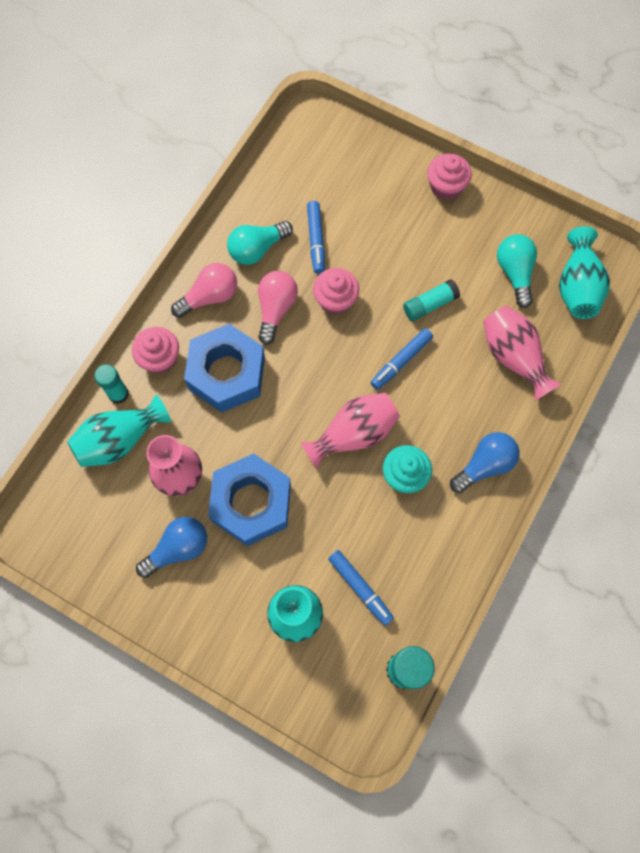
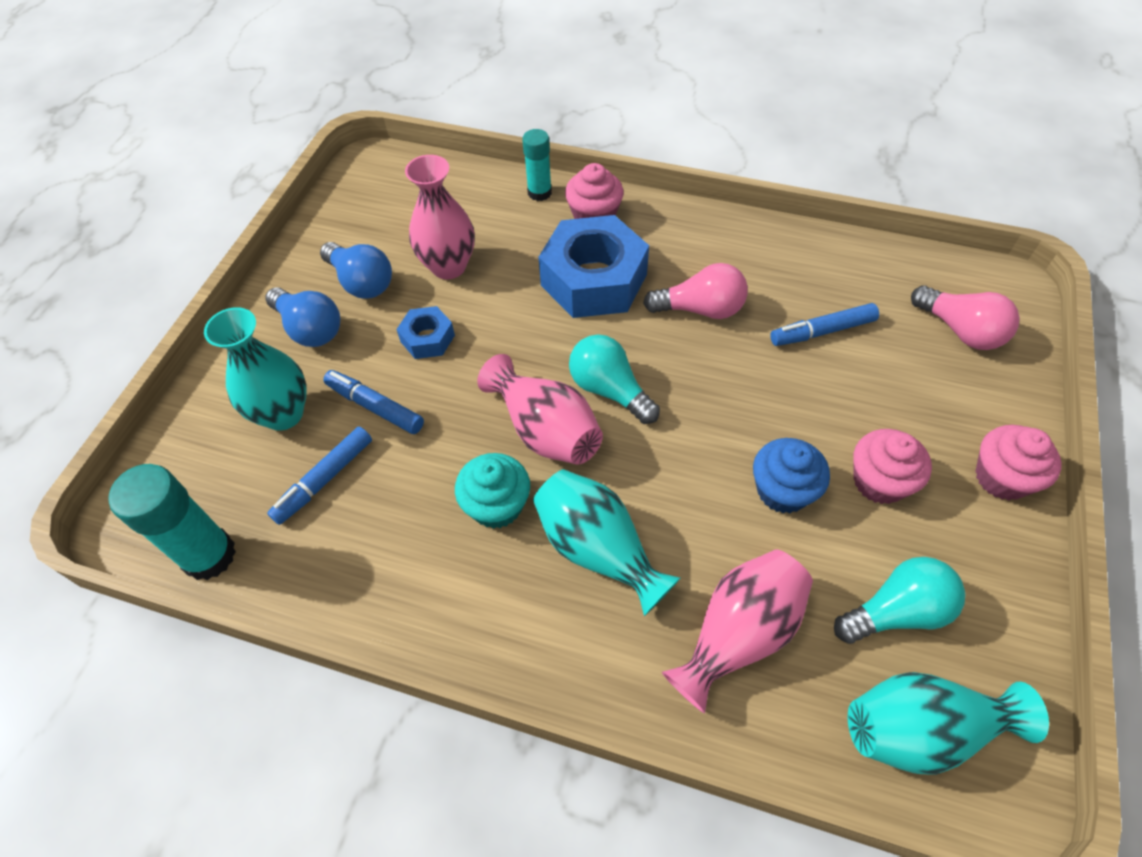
camera: 80 degrees right, 15 degrees down
turquoise vase [67,395,171,467] -> turquoise vase moved to [533,469,680,616]
pink light bulb [171,263,237,318] -> pink light bulb moved to [911,286,1020,350]
blue nut [208,453,291,546] -> blue nut [396,306,455,359], size x0.48
turquoise light bulb [227,221,293,265] -> turquoise light bulb moved to [569,334,660,424]
pink cupcake [313,268,359,315] -> pink cupcake moved to [853,429,932,504]
blue marker [371,328,433,390] -> blue marker moved to [323,370,424,434]
turquoise glue stick [403,279,460,321] -> blue cupcake [753,438,830,513]
blue light bulb [450,432,519,493] -> blue light bulb moved to [265,287,340,347]

